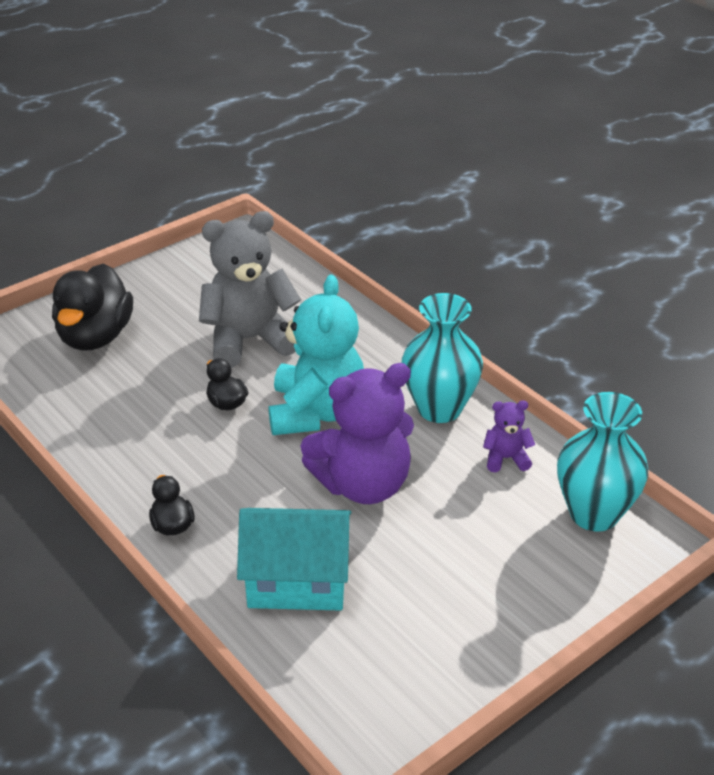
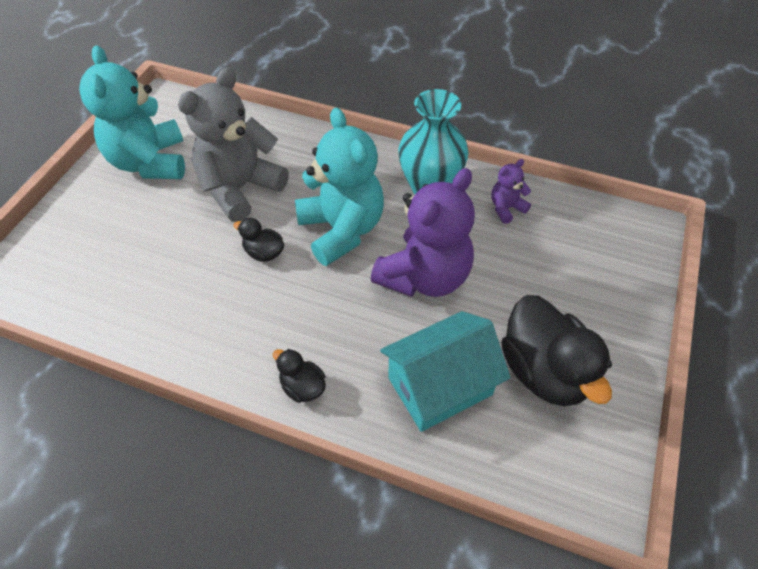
camera: 30 degrees left, 15 degrees up
black duck [52,264,133,351] -> black duck moved to [501,295,612,406]
turquoise vase [557,392,648,532] -> none
none -> turquoise teddy bear [79,45,185,179]

